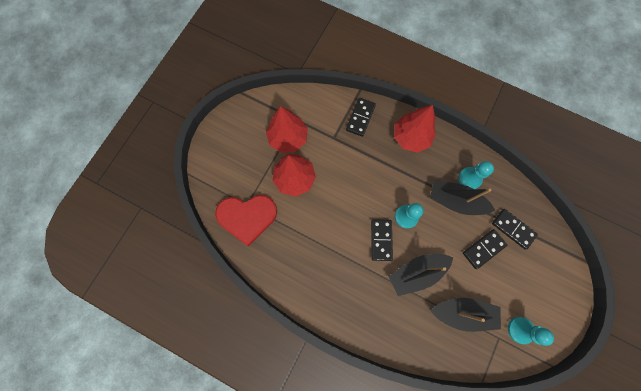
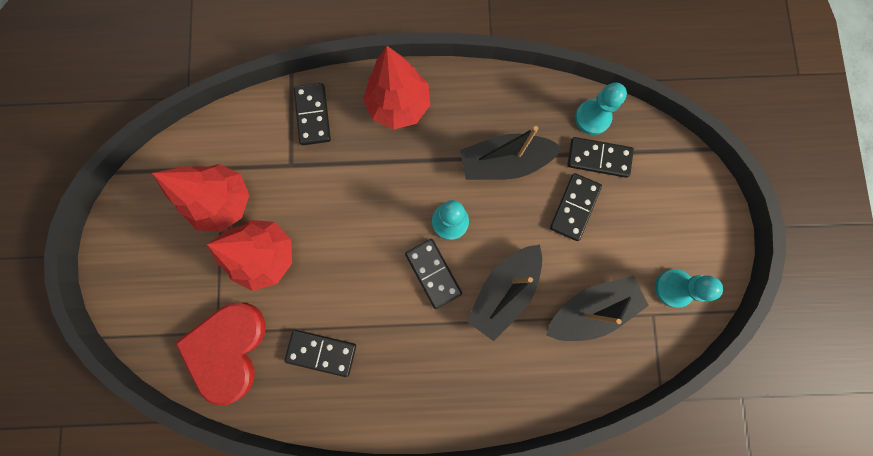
camera: 30 degrees left, 5 degrees up
red heart [215,195,277,246] -> red heart turned 135 degrees clockwise [175,303,265,405]
turquoise pawn [458,161,494,189] -> turquoise pawn moved to [575,82,627,135]
none -> black domino [284,330,356,377]

